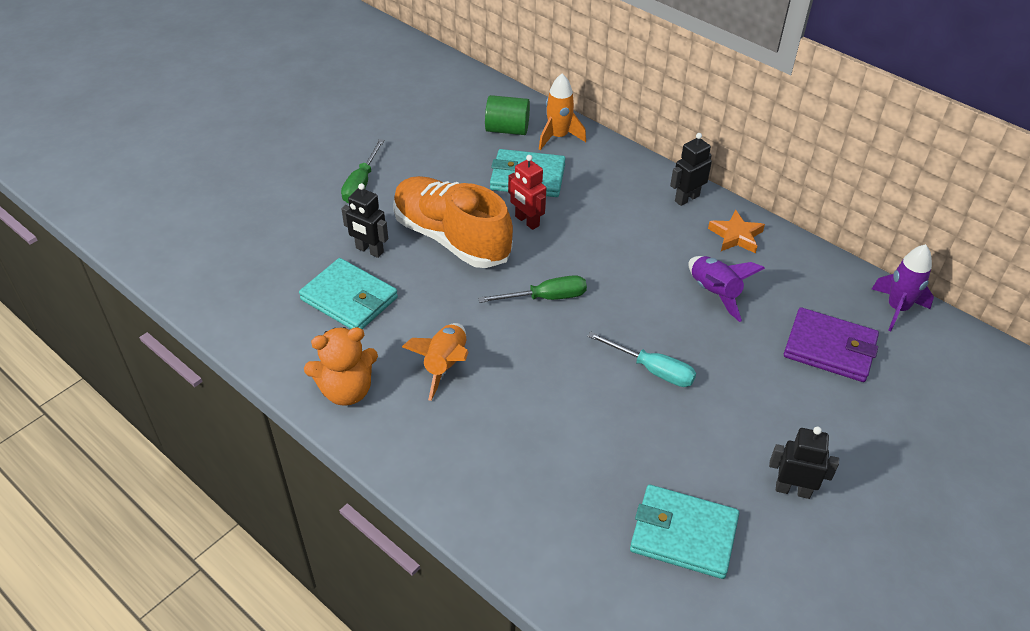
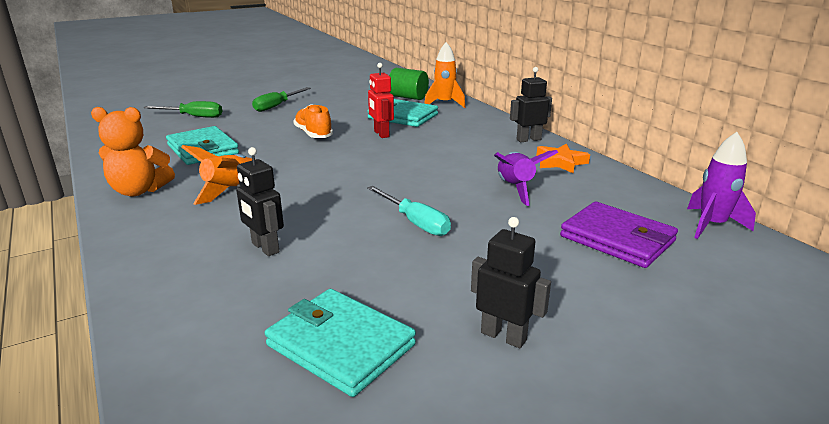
camera: 20 degrees right, 20 degrees down
black robot [342,183,388,258] -> black robot moved to [236,147,284,256]
orange shoe [393,176,513,268] -> orange shoe [293,104,333,138], size x0.52
green screwdriver [478,275,587,303] -> green screwdriver moved to [143,101,222,118]

